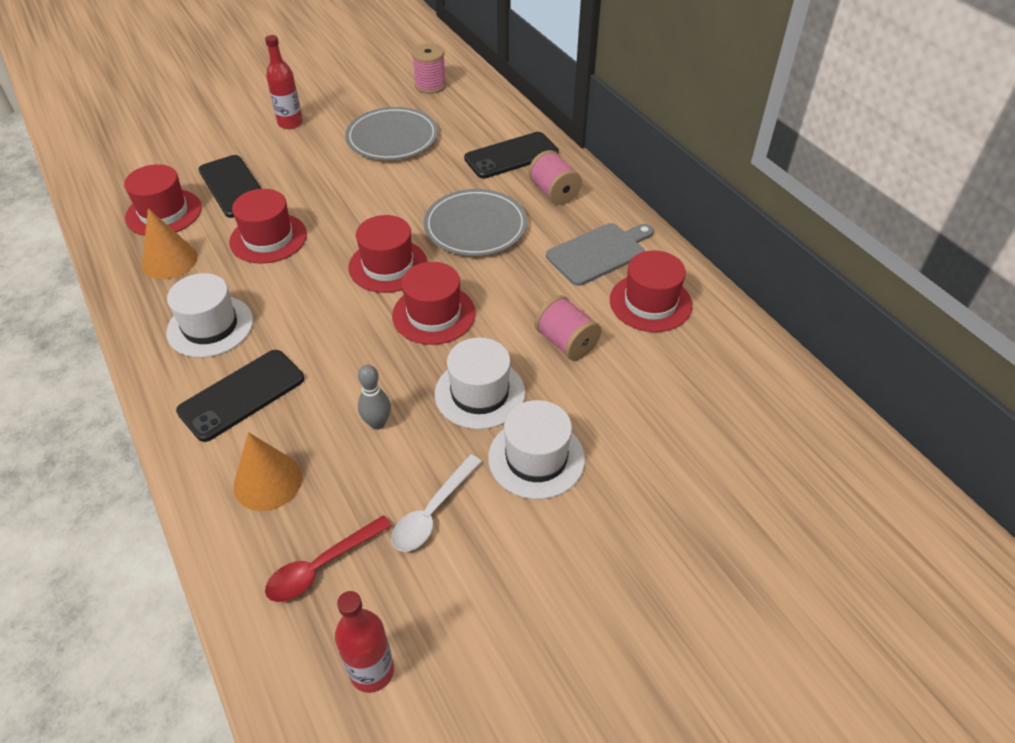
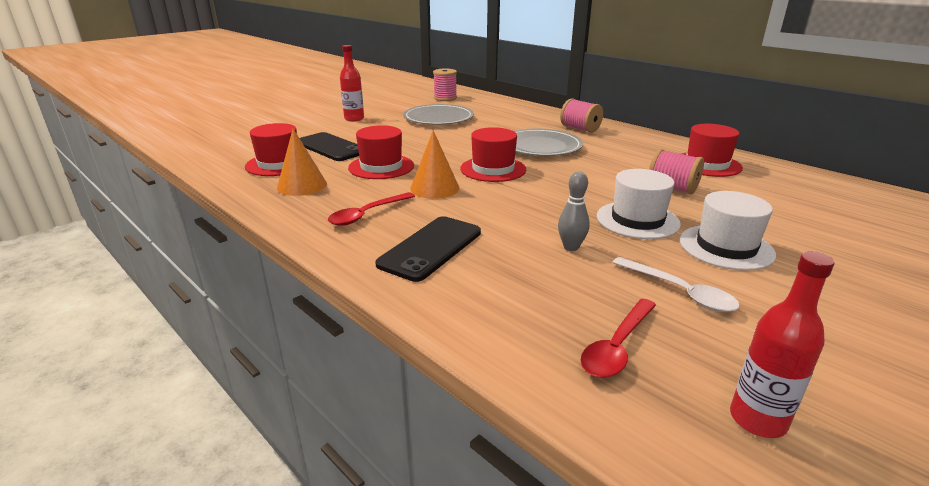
camera: 15 degrees left, 20 degrees down
white hat [166,273,253,358] -> red spoon [328,192,415,226]
orange cone [233,432,302,511] -> orange cone moved to [410,130,459,199]
white spoon [391,454,482,552] -> white spoon turned 60 degrees counterclockwise [612,257,740,312]
red hat [392,262,476,345] -> none
black phone [464,132,559,179] -> none
grey cutting board [546,223,654,286] -> none

